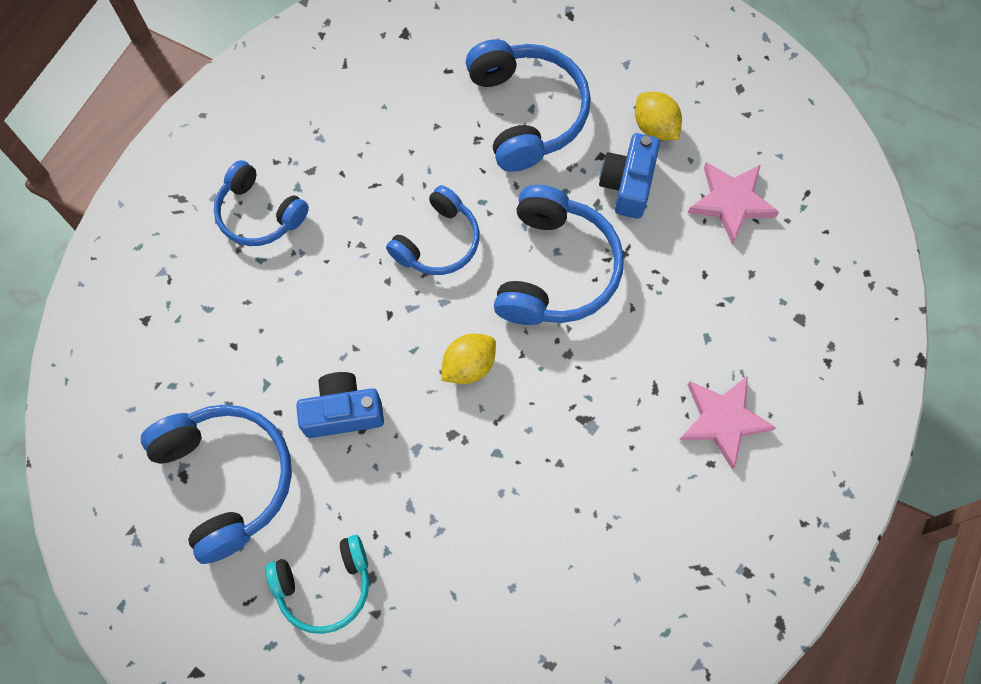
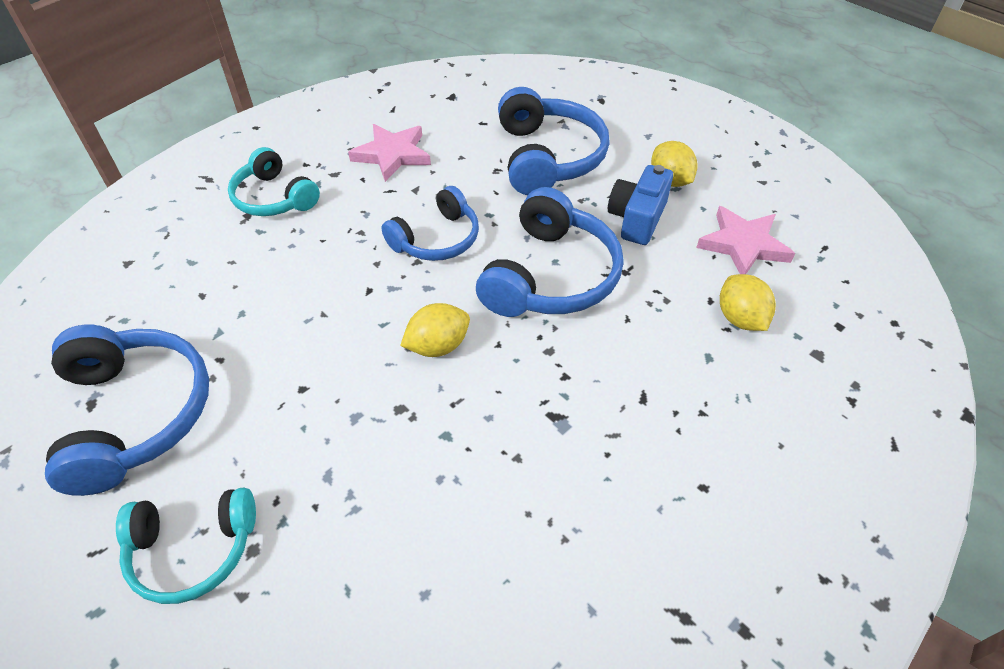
camera: 10 degrees right, 20 degrees down
blue headphones [214,160,309,246] -> turquoise headphones [228,147,320,216]
blue camera [296,372,384,438] -> none
pink star [679,376,776,469] -> pink star moved to [348,124,431,182]
none -> yellow lemon [720,274,776,331]

